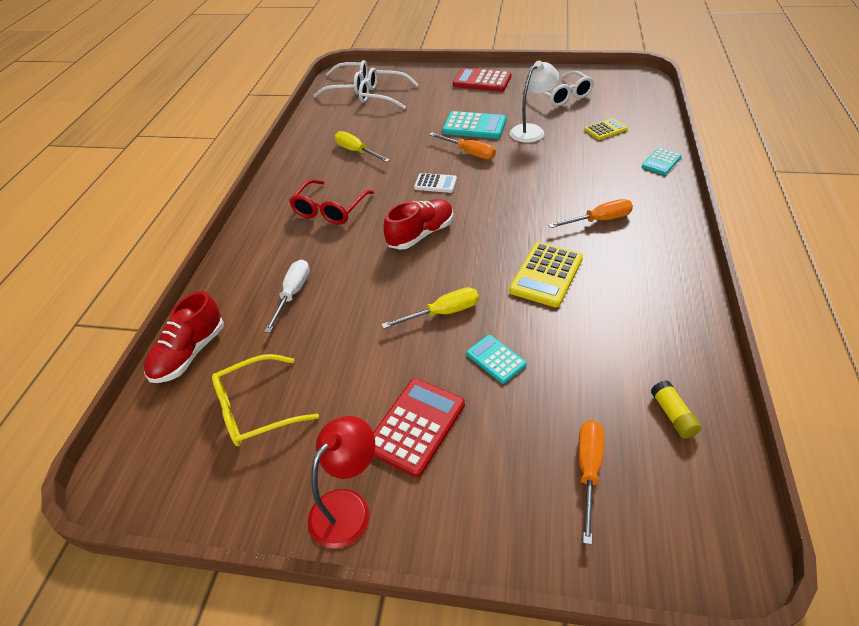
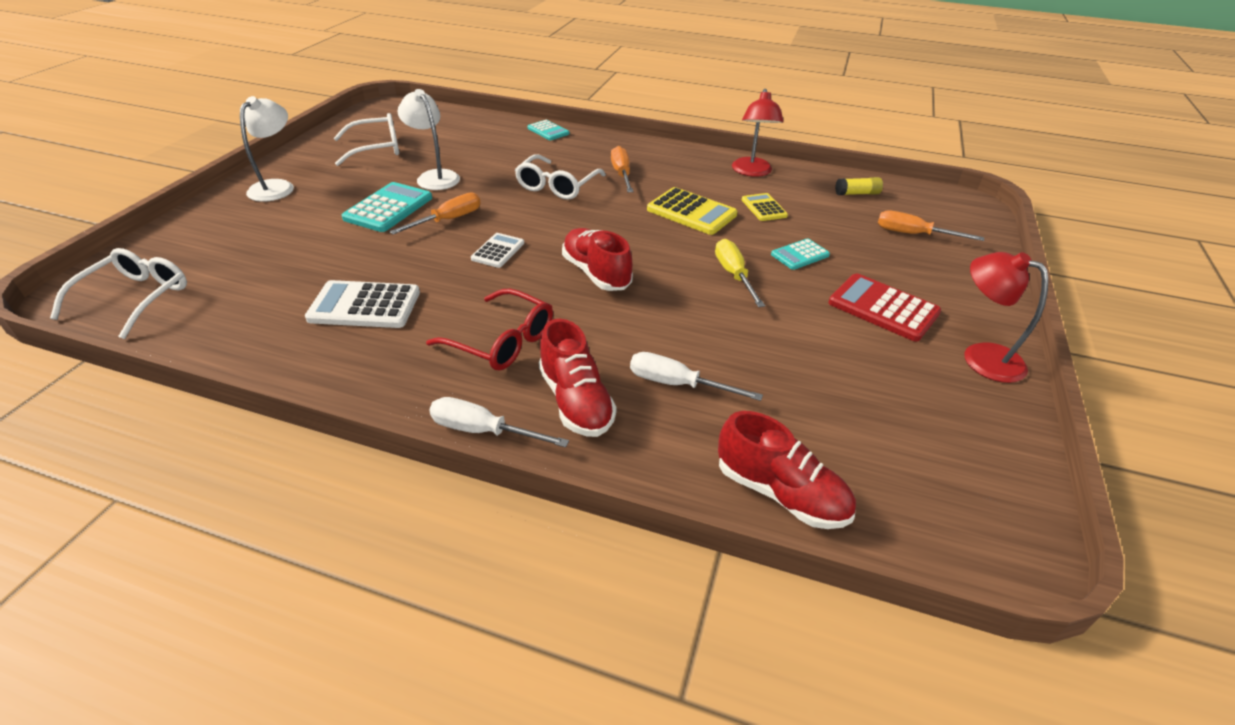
camera: 85 degrees left, 5 degrees down
yellow glasses [212,354,319,446] -> none
yellow screwdriver [335,131,390,162] -> white calculator [305,280,420,328]
white glasses [359,68,419,109] -> white glasses moved to [515,154,606,200]
red calculator [453,68,511,92] -> white lamp [240,96,294,202]
yellow calculator [585,118,627,140] -> yellow calculator moved to [742,193,788,221]
none -> white screwdriver [429,397,569,448]
none -> red shoe [539,319,617,437]
none -> red lamp [732,89,784,177]

